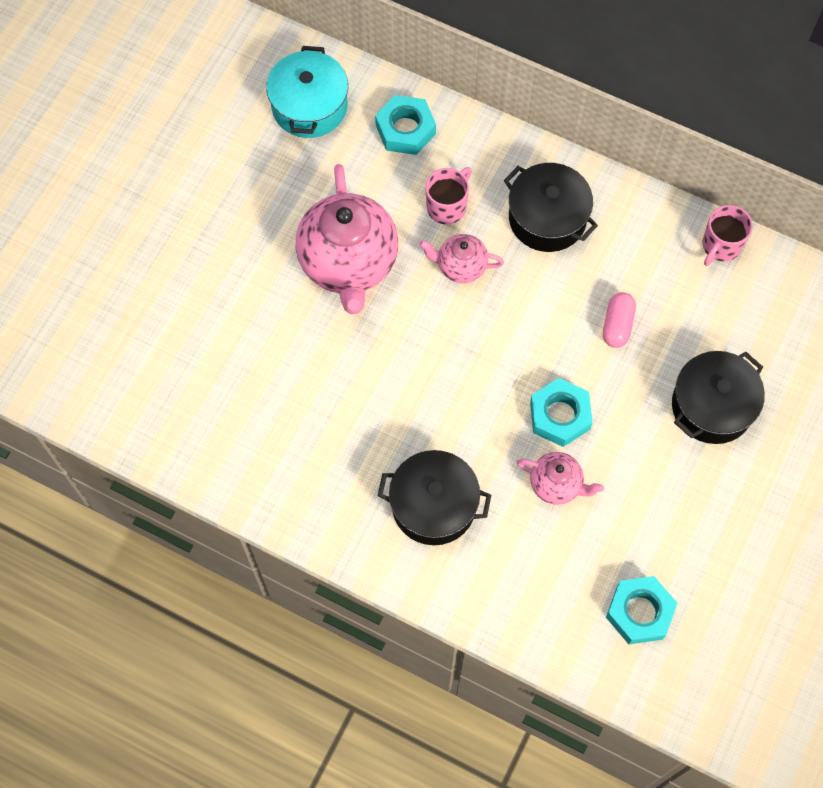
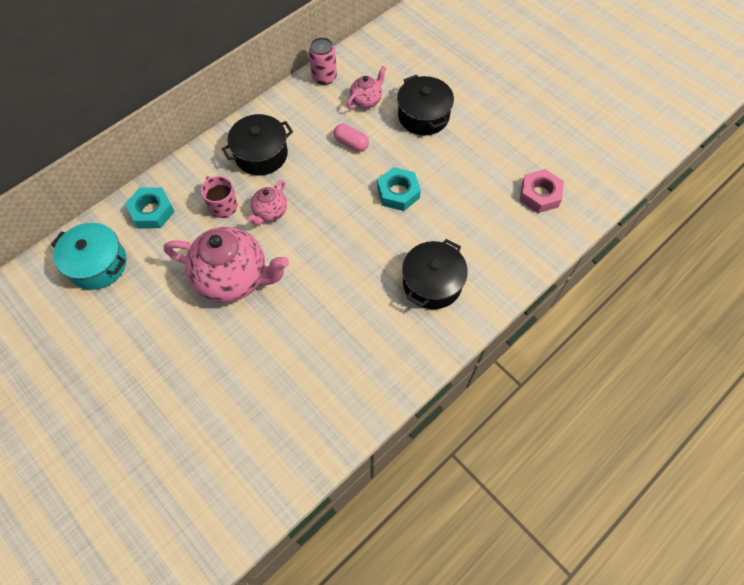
camera: 70 degrees left, 5 degrees down
pink teapot [517,452,604,505] -> pink teapot moved to [347,66,386,109]
turquoise nut [606,576,677,644] -> pink nut [520,169,564,213]
pink mug [703,205,753,266] -> pink can [309,37,337,85]

